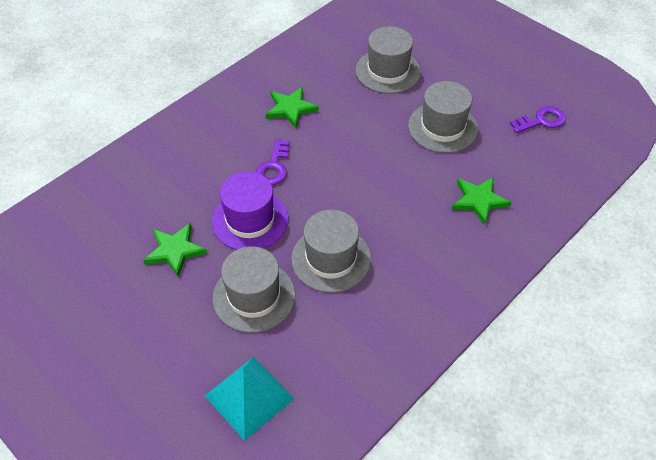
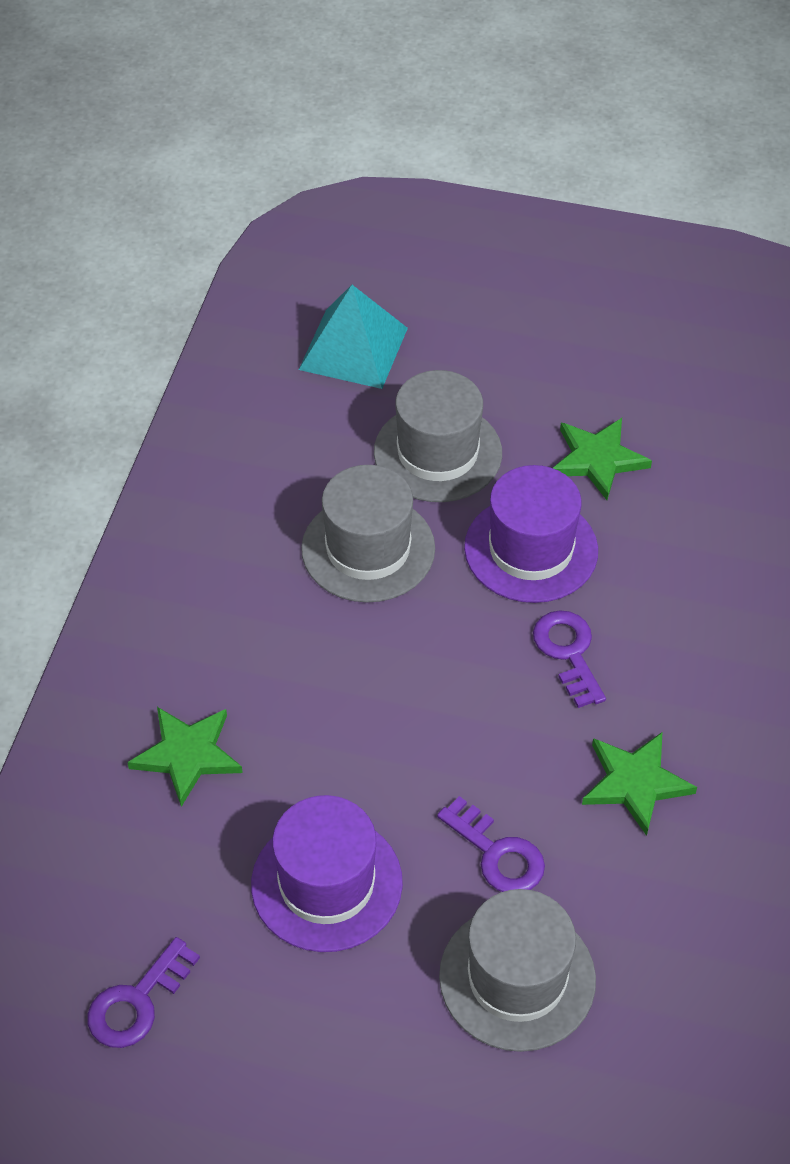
camera: 150 degrees right, 0 degrees up
grey hat [408,81,478,153] -> purple hat [251,795,403,952]
none -> purple key [437,796,545,892]

